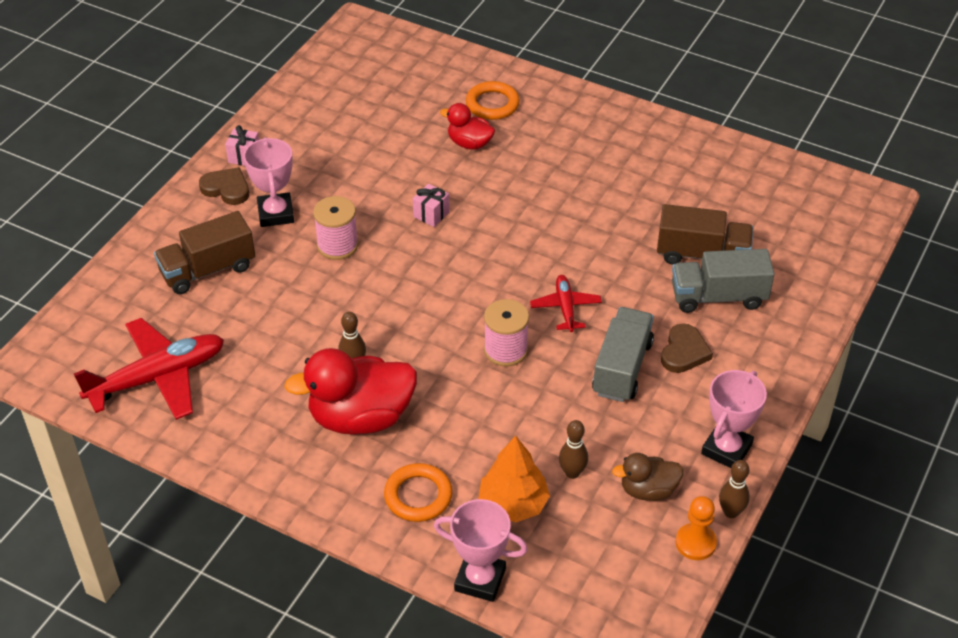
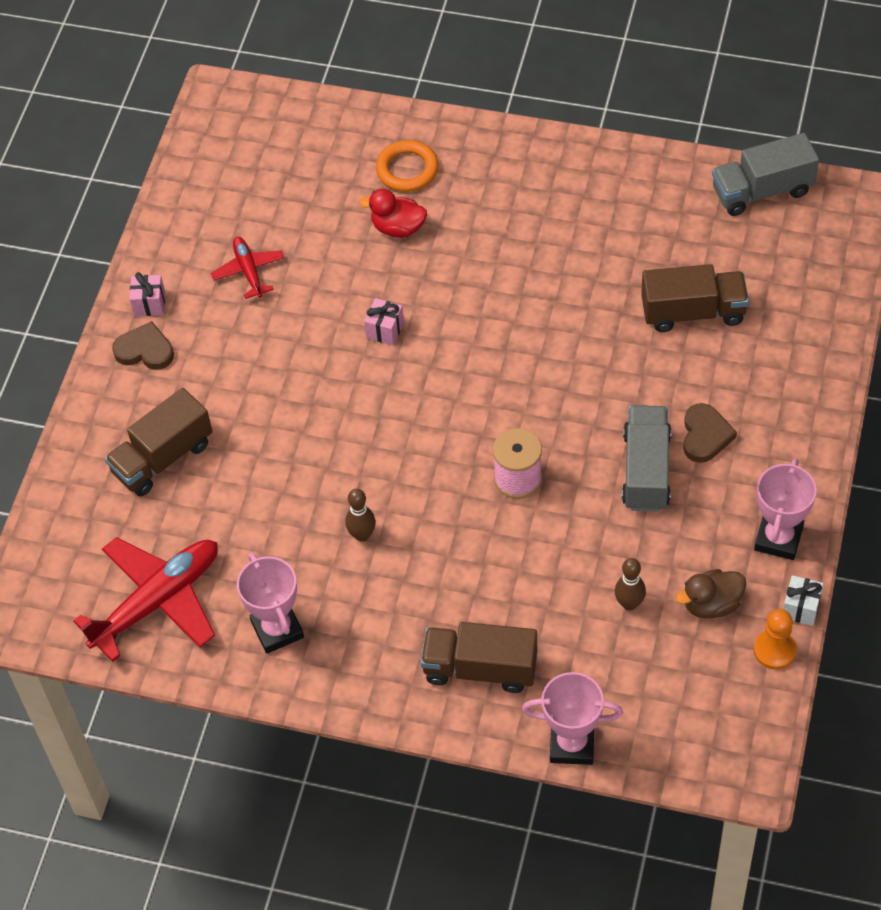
camera: 10 degrees left, 10 degrees up
pink trophy [243,137,294,227] -> pink trophy moved to [237,553,304,654]
red duck [284,348,417,435] -> none
pink spool [313,196,358,260] -> none
orange ring [384,463,453,522] -> brown truck [421,622,537,693]
orange tree [478,435,550,522] -> none
red plane [530,275,602,332] -> red plane moved to [211,237,285,299]
grey truck [672,249,774,313] -> grey truck moved to [712,133,819,216]
brown bowling pin [719,460,750,518] -> white gift [783,575,823,626]

